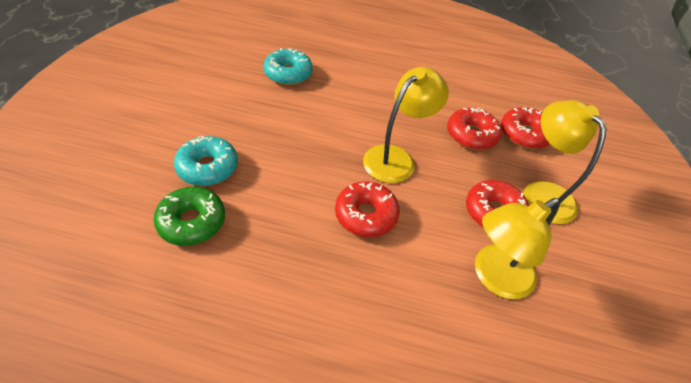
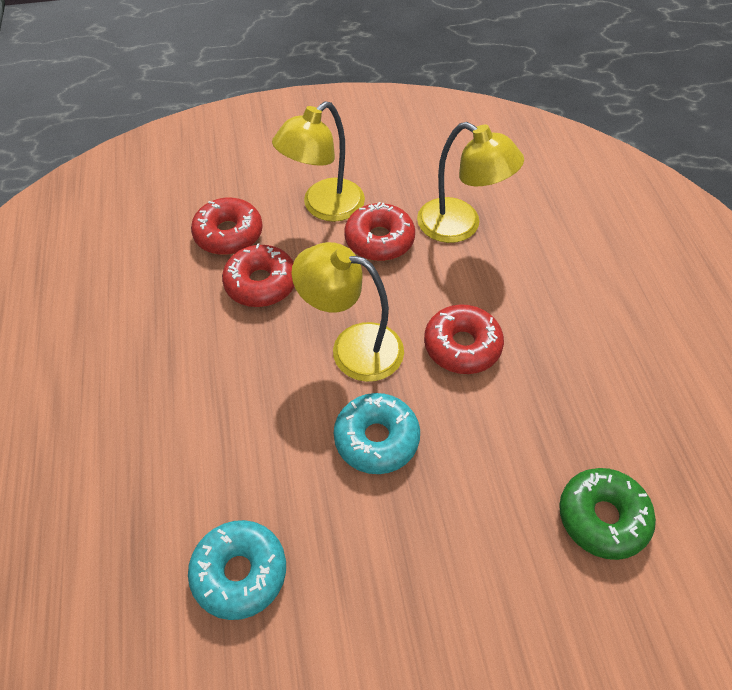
camera: 110 degrees left, 5 degrees up
turquoise donut [174,136,238,186] -> turquoise donut moved to [334,393,420,474]

